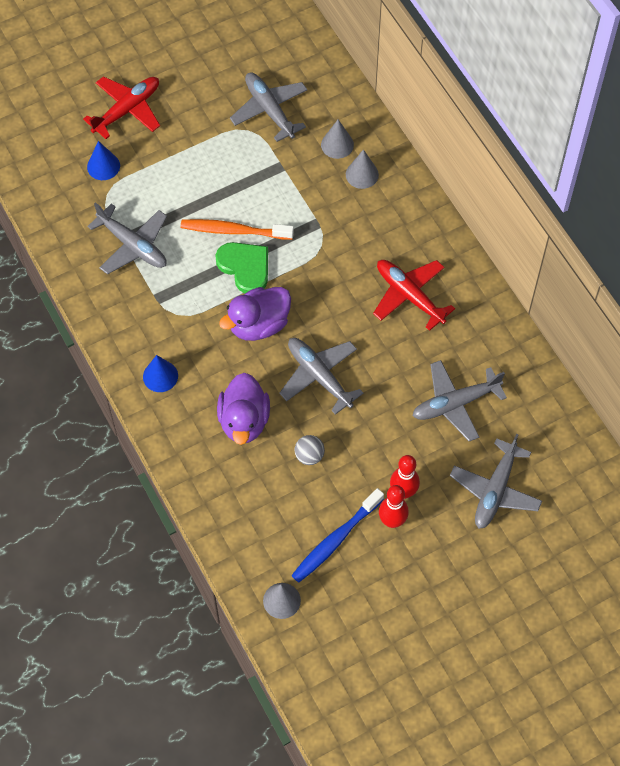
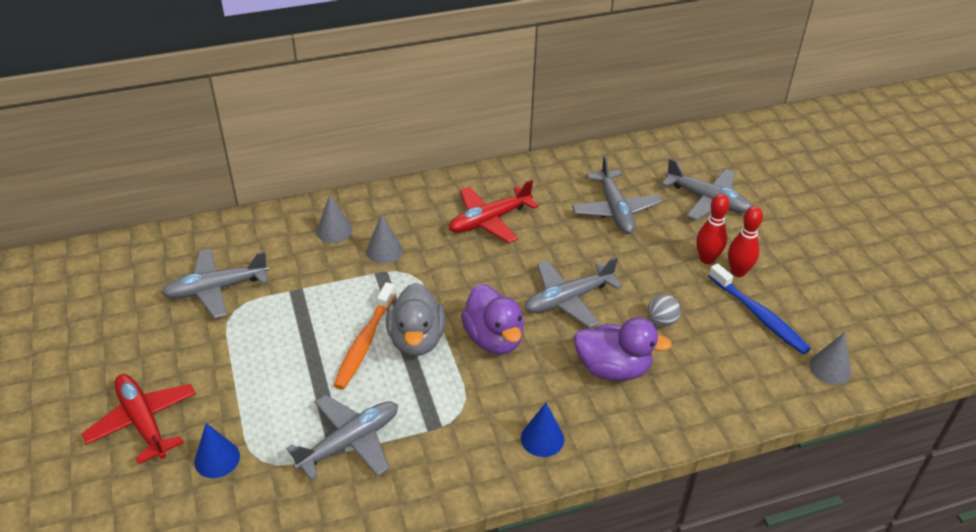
camera: 80 degrees left, 20 degrees down
green heart [215,242,268,293] -> grey duck [386,283,446,356]
grey cone [321,119,354,159] -> grey cone moved to [366,214,403,264]

